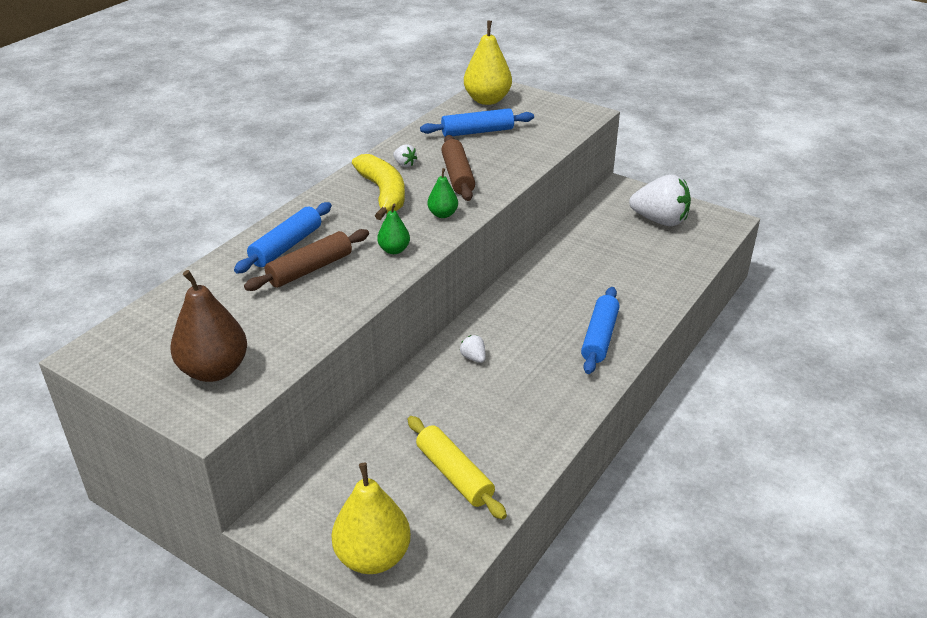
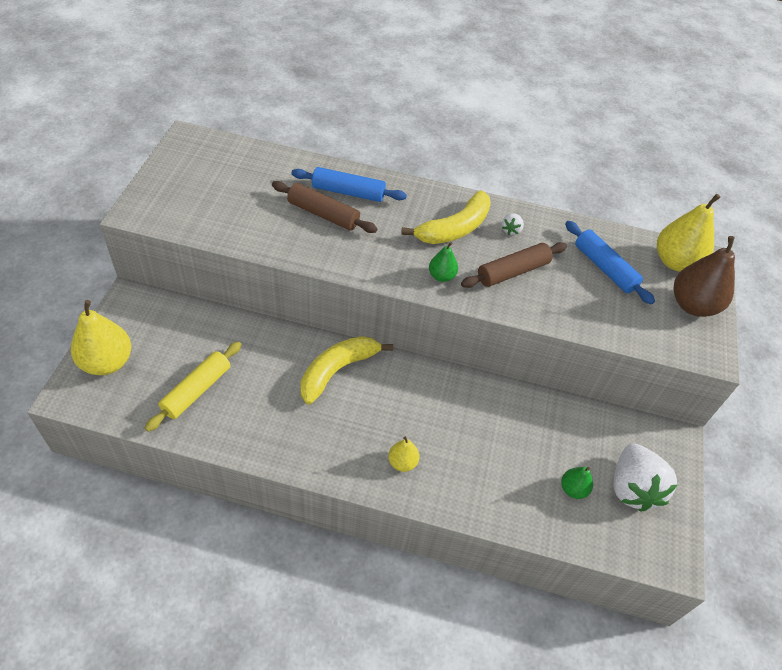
camera: 65 degrees right, 15 degrees up
brown pear [170,270,247,382] -> brown pear moved to [674,236,735,317]
green pear [377,204,410,254] -> green pear moved to [561,467,593,499]
white strawberry [460,335,486,363] -> yellow banana [301,336,393,405]
blue rolling pin [581,287,620,374] -> yellow pear [388,436,420,472]

